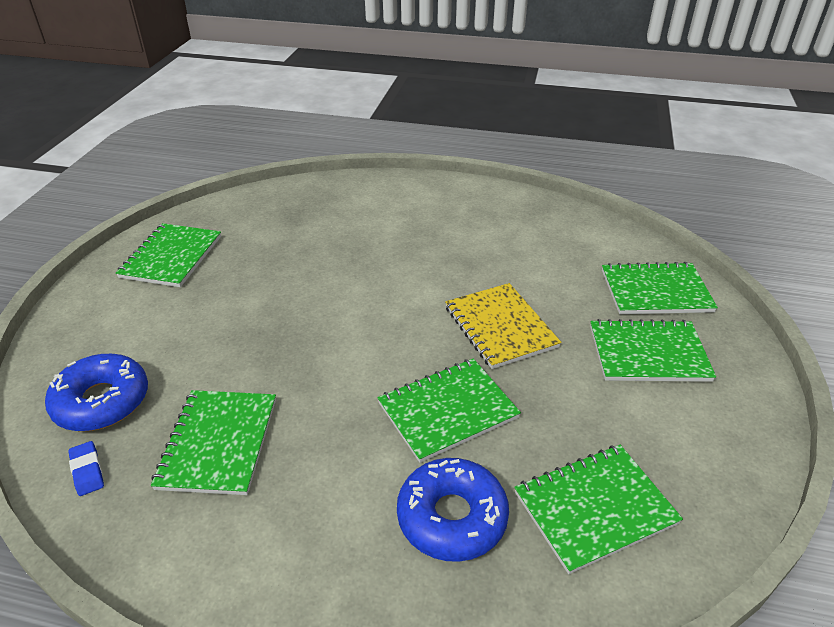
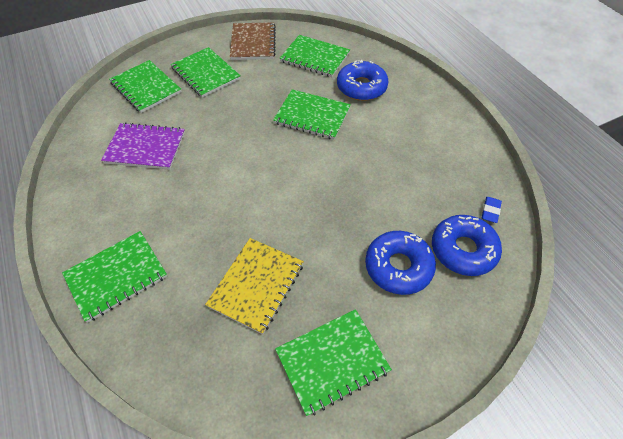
camera: 130 degrees left, 15 degrees up
green notebook [151,390,276,495] -> green notebook moved to [62,231,167,323]
yellow notebook [445,283,561,369] -> yellow notebook moved to [205,238,304,334]
none -> purple notebook [101,122,185,170]
none -> brown notebook [230,22,276,60]
none -> blue donut [365,231,436,295]

